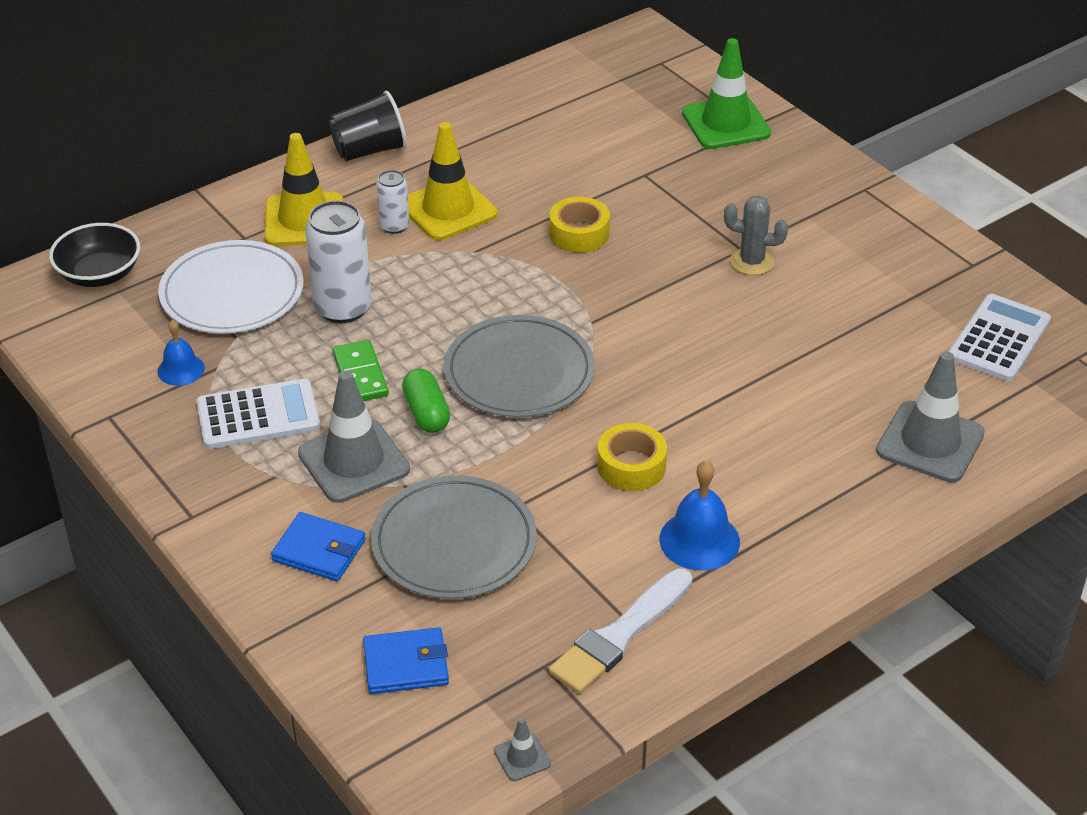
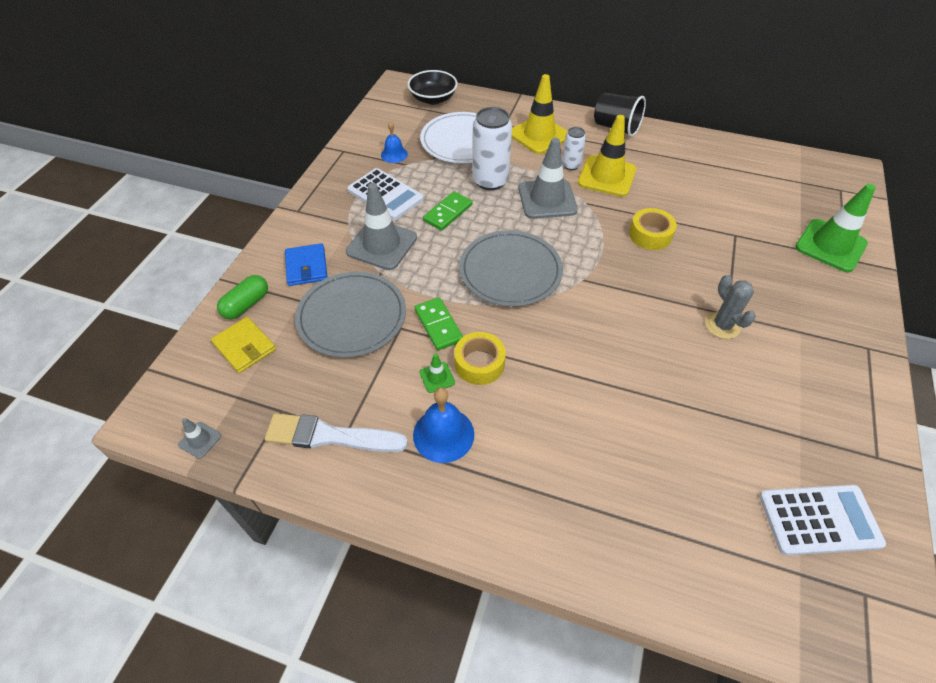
camera: 55 degrees right, 10 degrees up
blue wallet [363,627,449,694] -> yellow wallet [211,317,276,373]
green capsule [402,368,450,433] -> green capsule moved to [217,275,268,319]
grey traffic cone [876,351,985,482] -> grey traffic cone moved to [518,137,578,219]
none -> green domino [414,297,463,350]
none -> green traffic cone [420,353,455,393]

